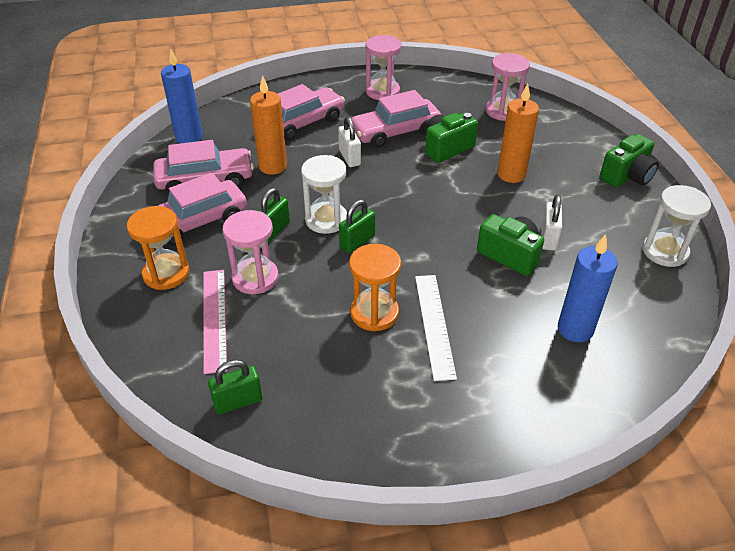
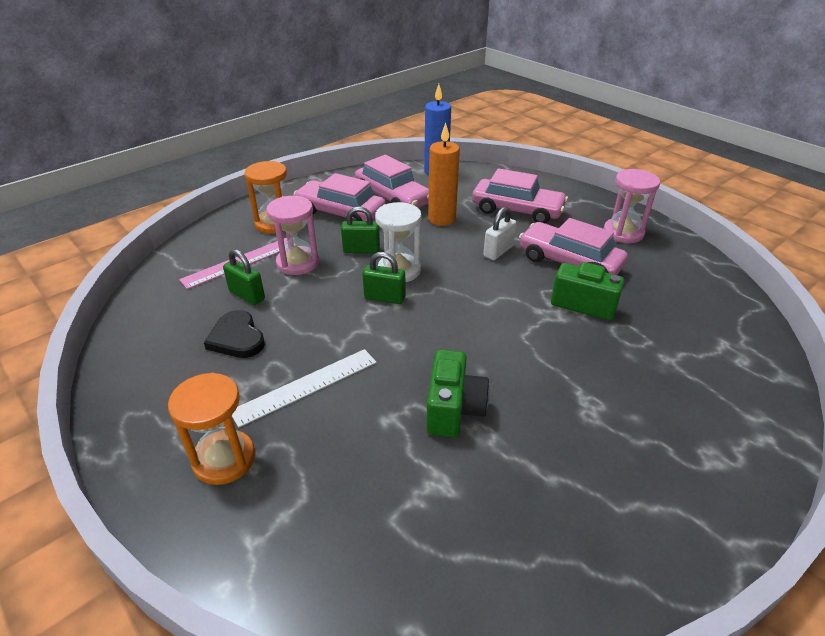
camera: 60 degrees right, 5 degrees down
green padlock [208,360,262,414] -> green padlock moved to [223,249,265,305]
orange hourglass [349,244,401,332] -> orange hourglass moved to [168,373,255,485]
pink hourglass [486,53,530,121] -> none
orange candle [497,83,539,183] -> none
white padlock [541,195,562,251] -> none
blue candle [558,234,618,342] -> none
green camera [600,134,659,187] -> none
white hourglass [643,185,711,267] -> none
none -> black heart [204,310,265,358]

